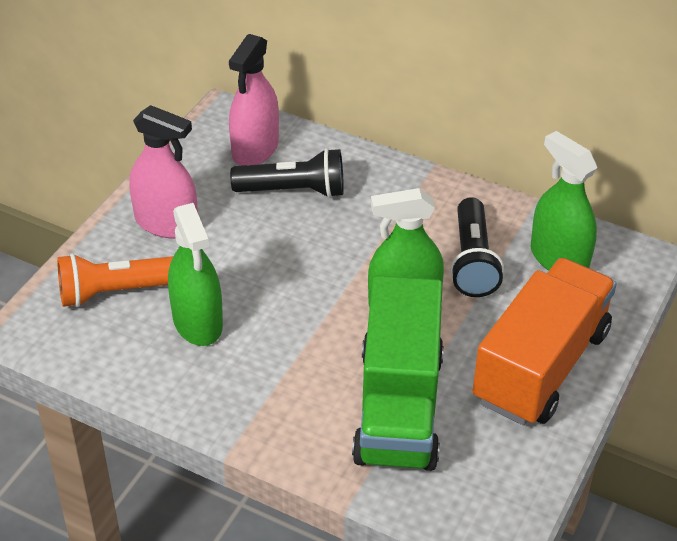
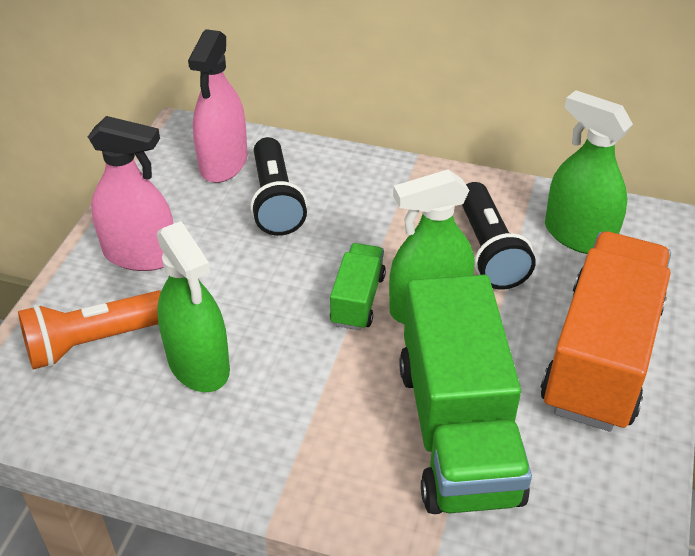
camera: 10 degrees left, 0 degrees up
black flashlight [230,148,344,198] -> black flashlight turned 90 degrees clockwise [250,137,307,236]
none -> green truck [330,243,386,330]

